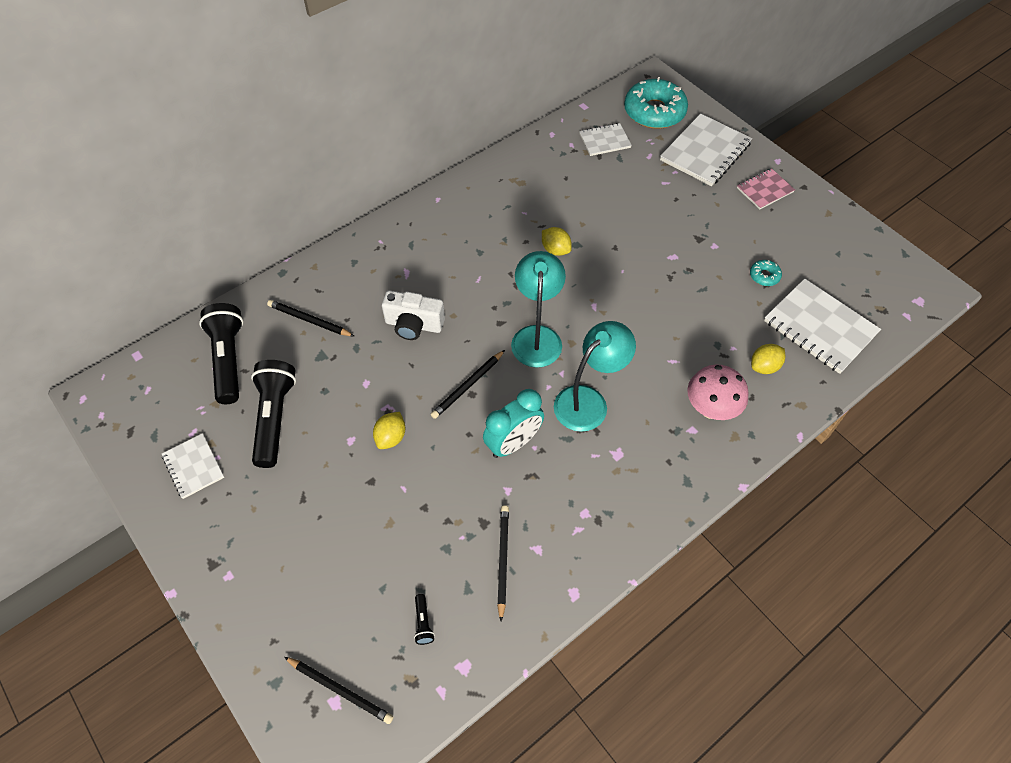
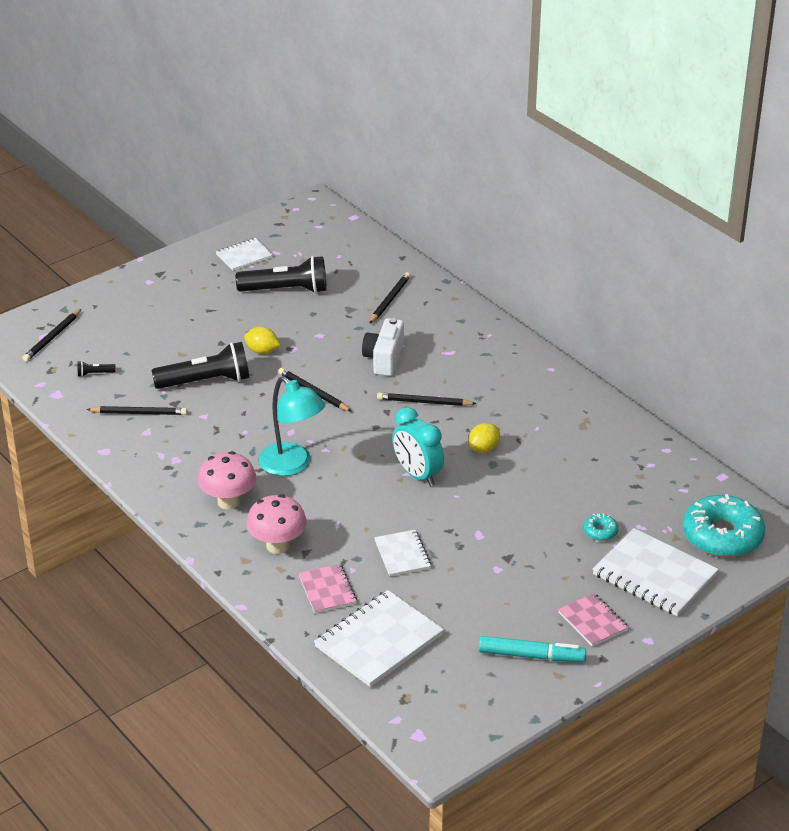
camera: 90 degrees right, 20 degrees down
black flashlight [199,303,243,404] -> black flashlight moved to [152,342,250,389]
turquoise clock [483,389,544,458] -> turquoise clock moved to [392,407,444,486]
turquoise lamp [511,251,566,368] -> none
white notebook [579,123,632,156] -> white notebook moved to [374,530,431,576]
turquoise donut [750,260,782,286] -> turquoise donut moved to [583,514,618,541]
yellow lemon [751,344,785,374] -> pink notebook [298,564,357,613]
none -> pink mushroom [197,451,256,510]
none -> black pencil [377,393,477,406]
none -> turquoise marker [479,636,586,662]

